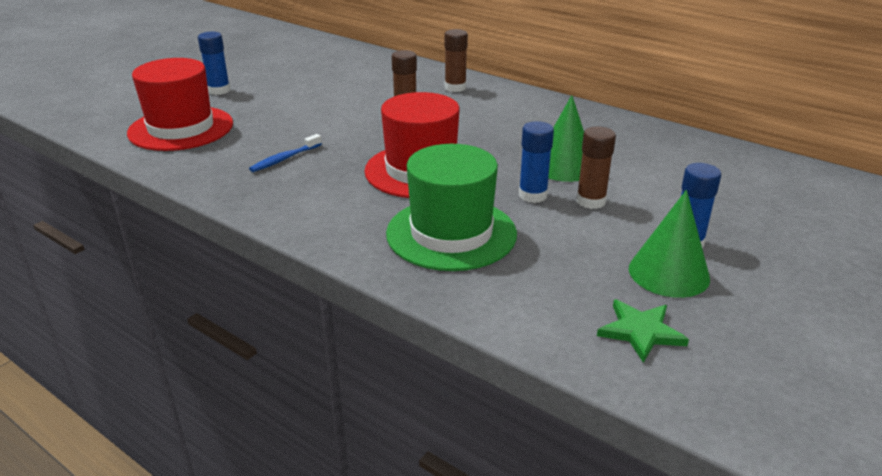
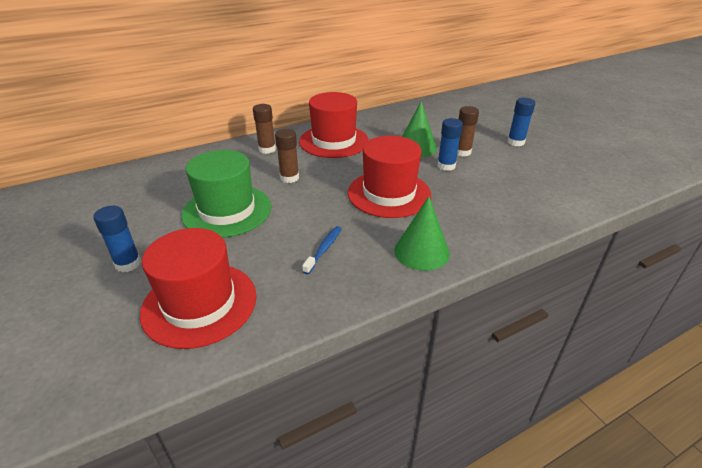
camera: 65 degrees left, 5 degrees up
blue toothbrush [249,134,322,172] -> blue toothbrush turned 135 degrees counterclockwise [302,226,342,274]
green hat [386,144,517,271] -> green hat moved to [181,150,271,238]
green star [597,299,689,363] -> none
green cone [629,190,710,298] -> green cone moved to [394,196,450,271]
none -> red hat [299,92,369,158]

